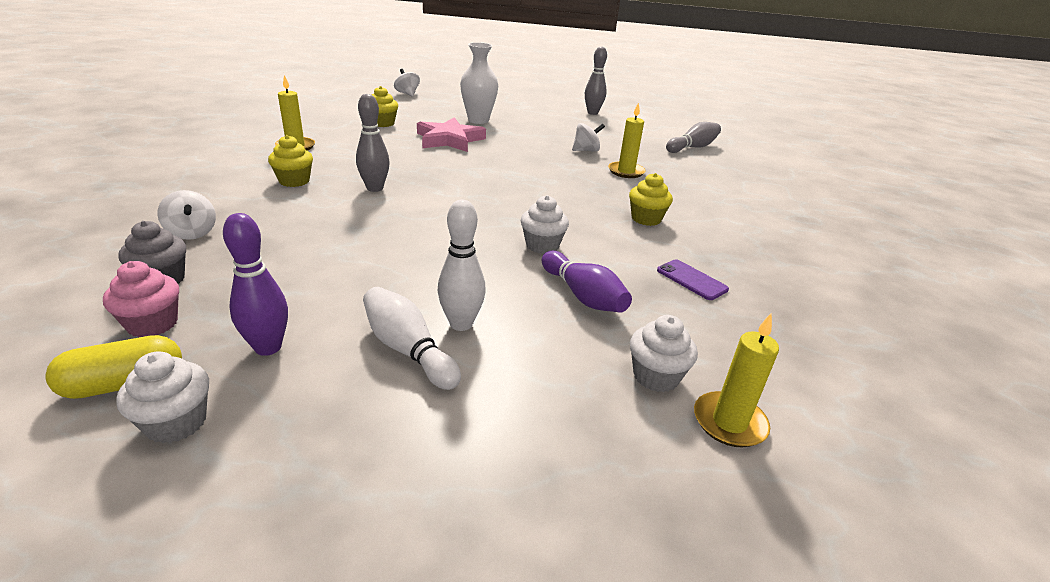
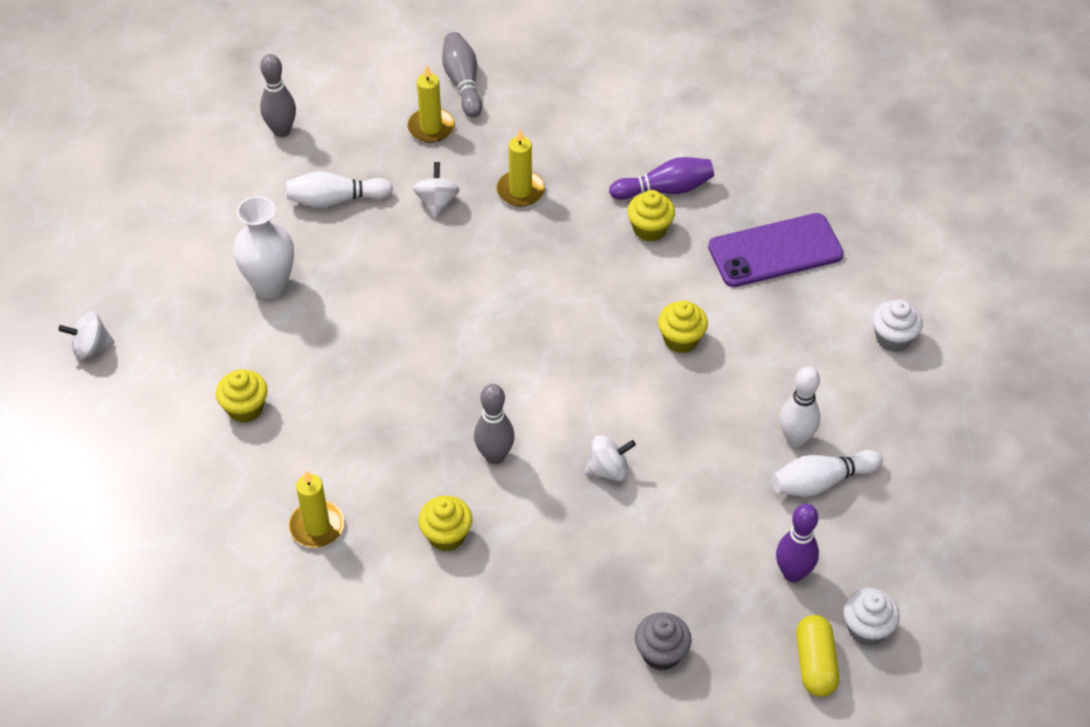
camera: 65 degrees left, 20 degrees up
pink cupcake [103,261,179,337] -> none
white spinning top [157,190,216,240] -> white spinning top moved to [585,435,636,481]
pink star [417,117,486,152] -> none
white cupcake [521,195,569,254] -> yellow cupcake [658,300,708,353]
purple bowling pin [542,251,632,313] -> purple bowling pin moved to [609,157,714,200]
purple phone [657,259,729,300] -> purple phone [708,213,844,287], size x1.98
yellow candle [694,314,779,447] -> yellow candle moved to [407,65,455,143]
none -> white bowling pin [286,171,393,208]

